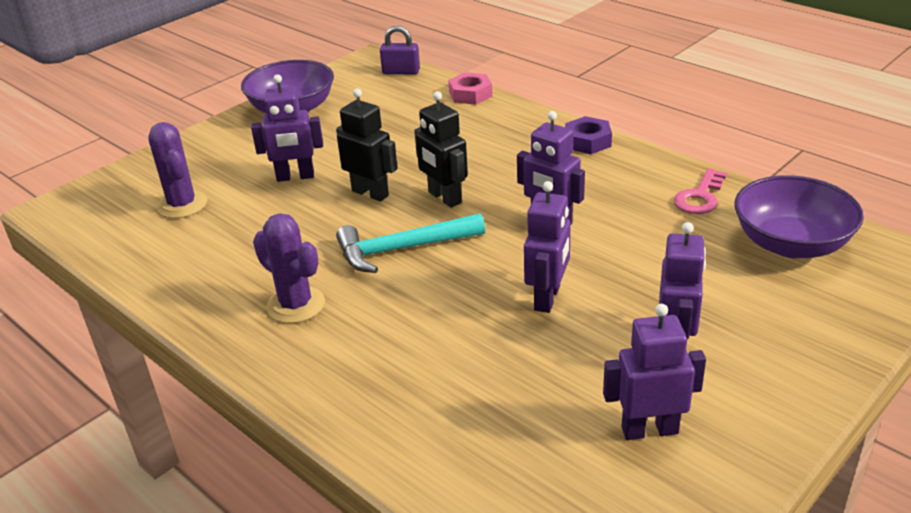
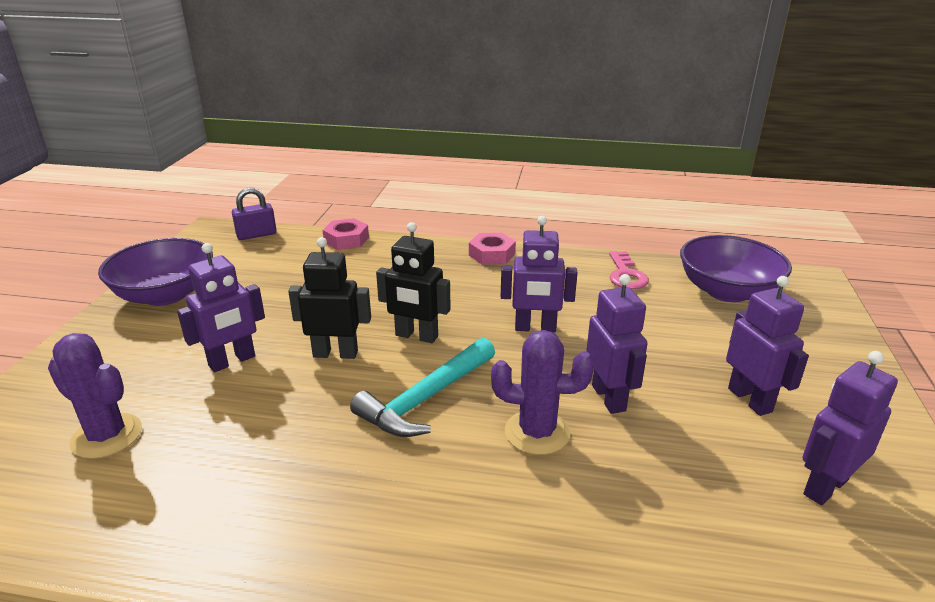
camera: 35 degrees left, 5 degrees down
purple cactus [253,213,325,323] -> purple cactus moved to [491,330,594,455]
purple nut [565,116,612,154] -> pink nut [469,233,516,265]

